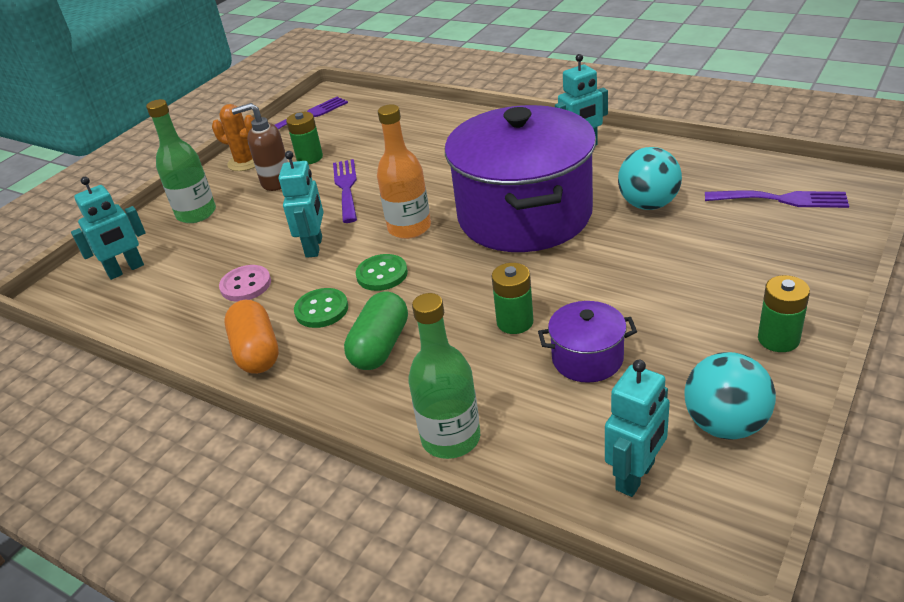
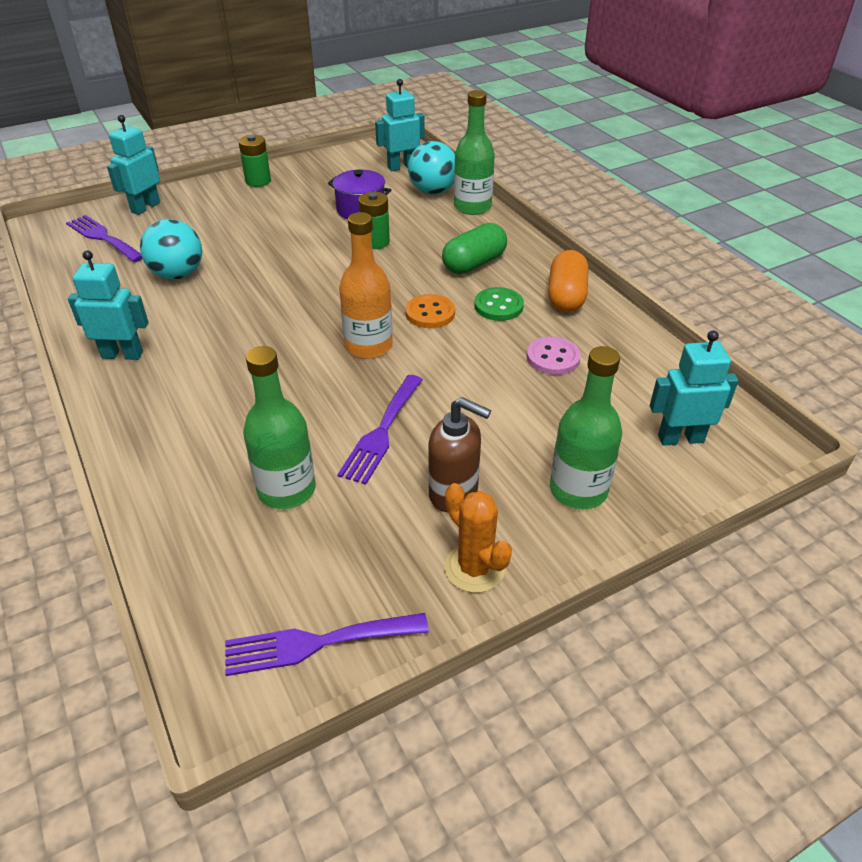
camera: 155 degrees left, 5 degrees up
turquoise robot [279,151,323,258] -> turquoise robot moved to [107,115,160,215]
green battery [286,112,323,164] -> none
green button [356,254,408,291] -> orange button [405,294,455,328]
purple pot [445,105,596,252] -> none
turquoise ball [684,352,776,439] -> turquoise ball moved to [408,141,455,194]
none -> green bottle [243,346,316,509]

